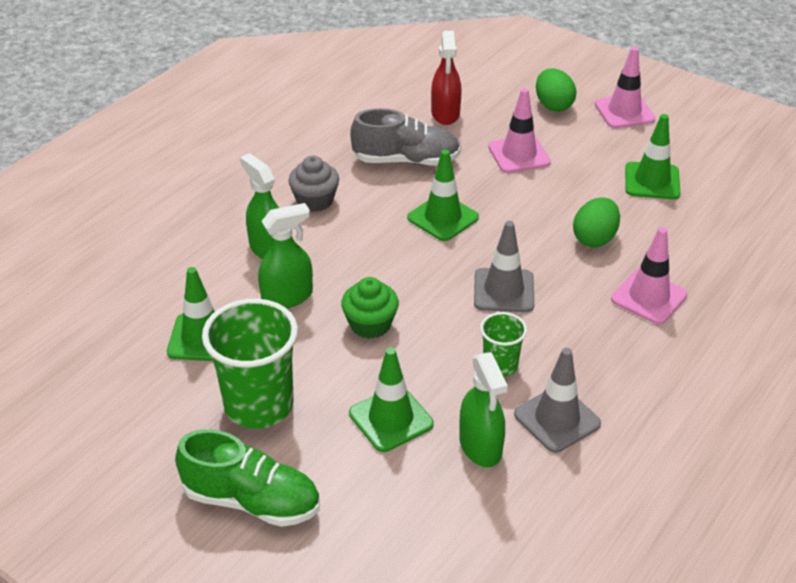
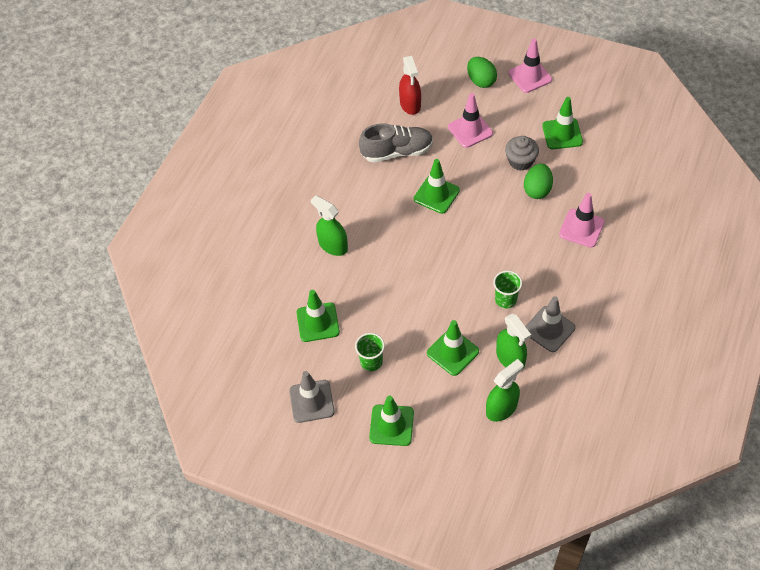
camera: 10 degrees left, 15 degrees up
green shoe [175,429,320,527] -> green traffic cone [369,396,414,446]
green cup [202,299,298,429] -> green cup [355,333,385,371], size x0.52
green spray bottle [258,203,313,308] -> green spray bottle moved to [486,359,523,422]
grey cupcake [288,156,339,212] -> grey cupcake moved to [505,136,539,171]
green cupcake [341,277,399,339] -> none
grey traffic cone [474,221,534,312] -> grey traffic cone moved to [289,371,335,423]

